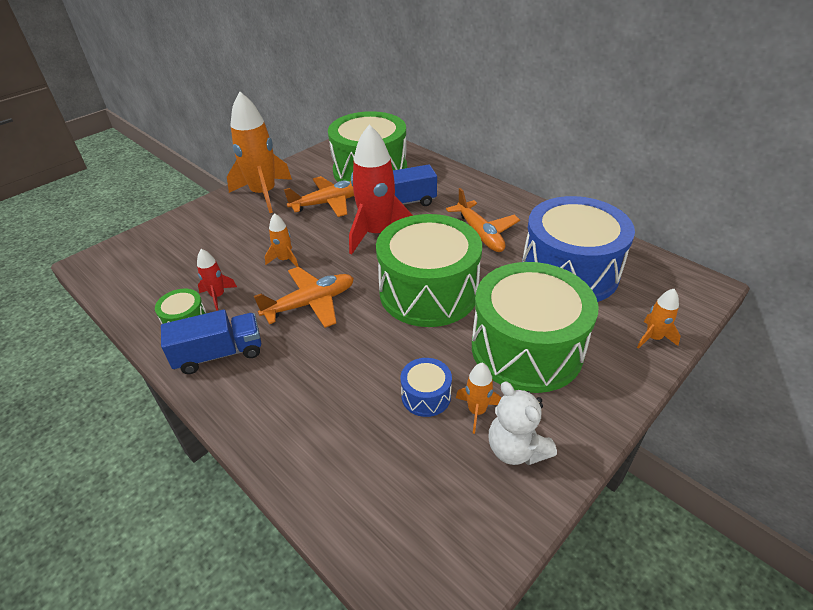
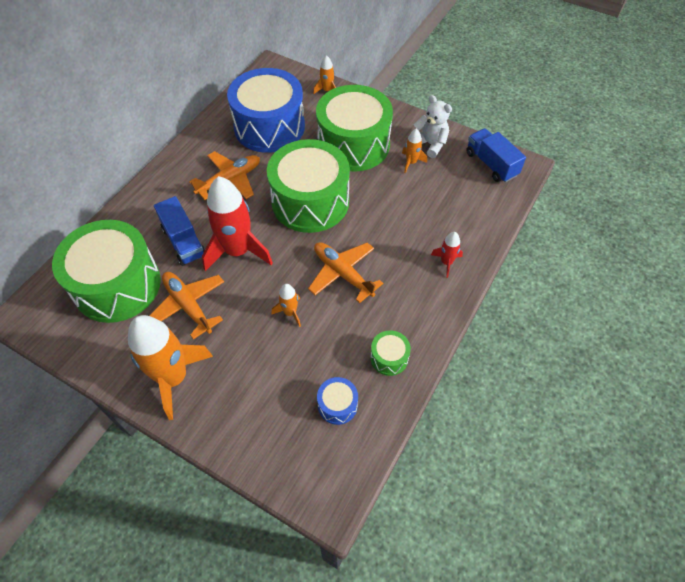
camera: 105 degrees left, 15 degrees up
blue truck [161,309,261,374] -> blue truck moved to [466,128,526,183]
red rocket [197,249,237,311] -> red rocket moved to [431,232,463,278]
blue drum [401,358,452,417] -> blue drum moved to [317,377,358,425]
white teddy bear [489,381,557,465] -> white teddy bear turned 90 degrees counterclockwise [414,95,452,158]

